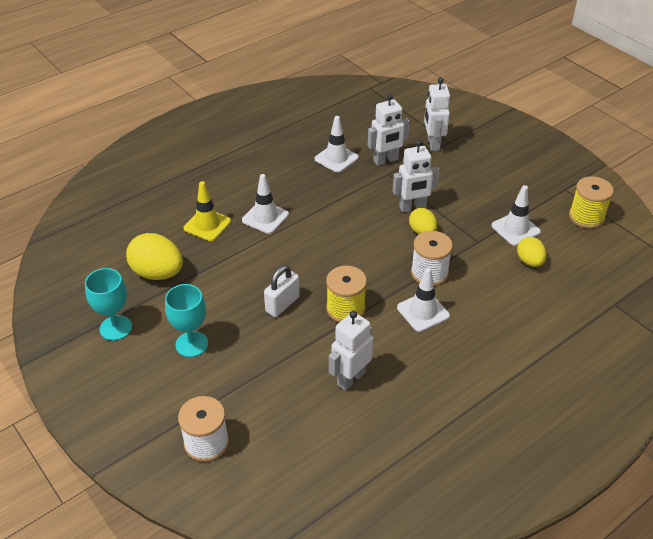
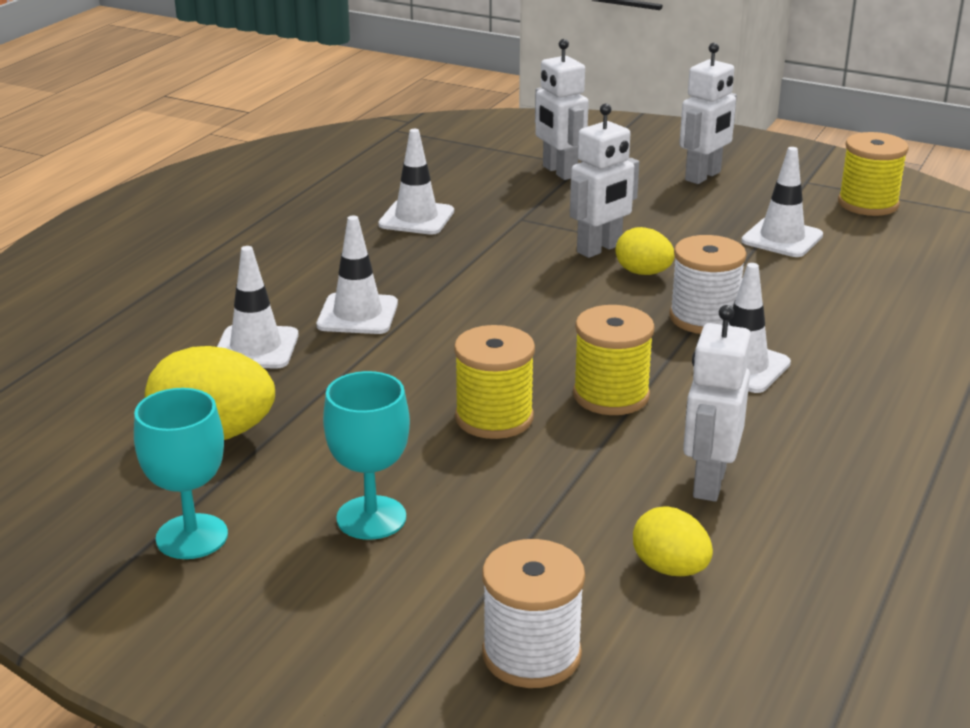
camera: 25 degrees left, 15 degrees down
yellow traffic cone [183,181,231,241] -> white traffic cone [217,246,299,369]
white padlock [264,265,300,317] -> yellow spool [454,325,535,439]
white robot [368,94,410,166] -> white robot moved to [679,43,737,184]
yellow egg [517,237,547,267] -> yellow egg moved to [633,507,713,576]

